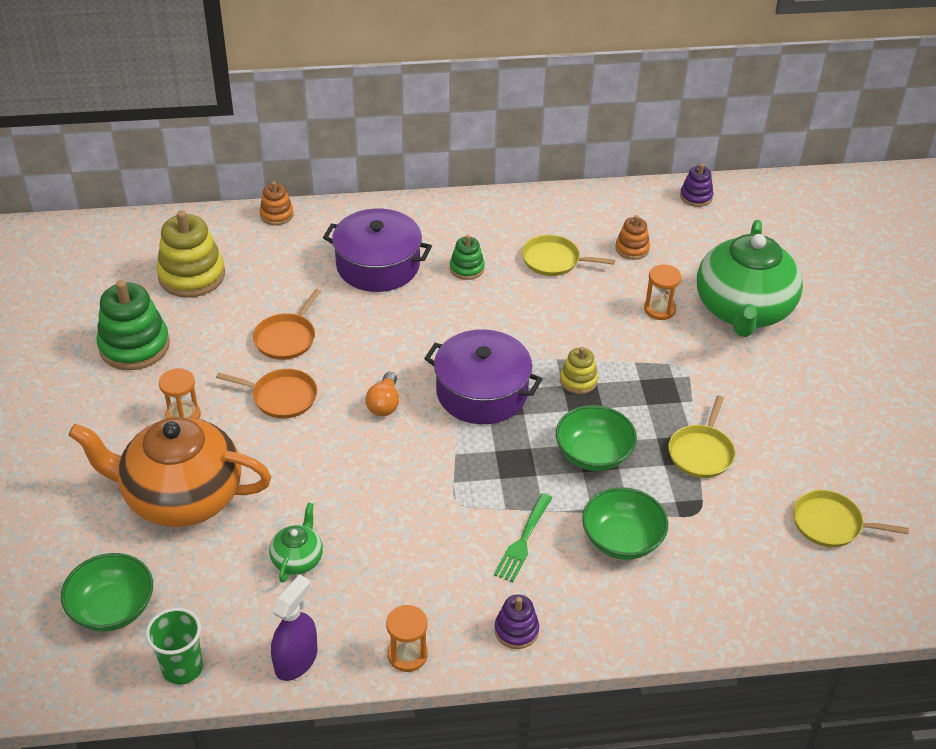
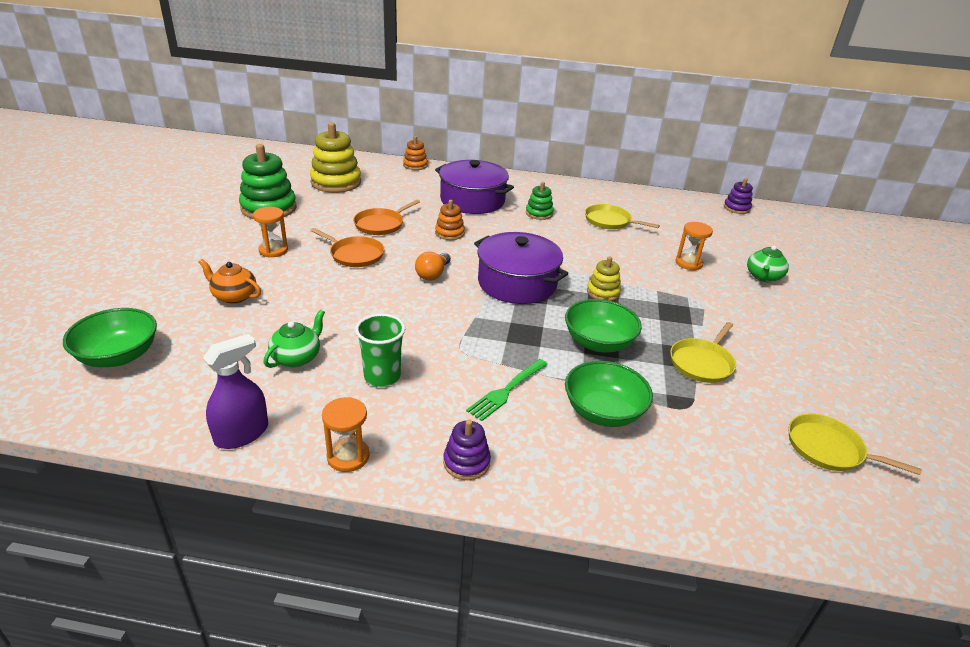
camera: 15 degrees right, 10 degrees down
orange teapot [68,417,271,527] -> orange teapot [199,259,261,304], size x0.43
green cup [146,608,203,685] -> green cup moved to [355,313,405,387]
orange stacking toy [615,215,650,260] -> orange stacking toy moved to [435,200,465,240]
green teapot [697,220,803,337] -> green teapot [747,245,789,282], size x0.43

